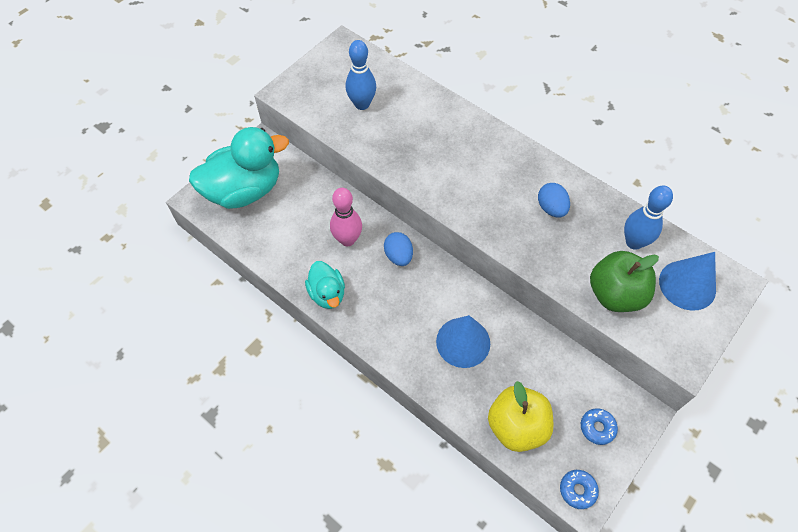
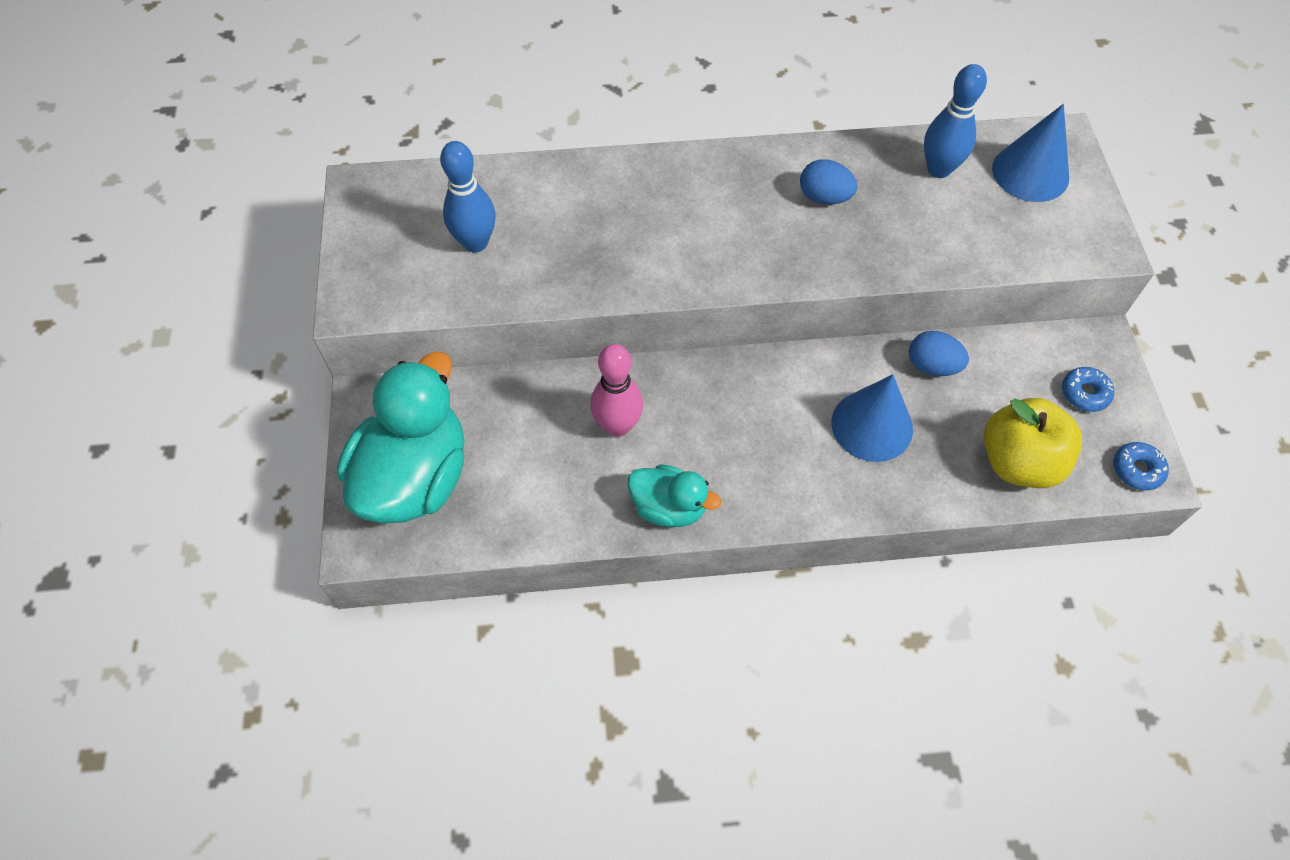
camera: 45 degrees left, 0 degrees up
blue egg [384,232,413,266] -> blue egg moved to [909,331,969,376]
green apple [590,251,659,312] -> none

